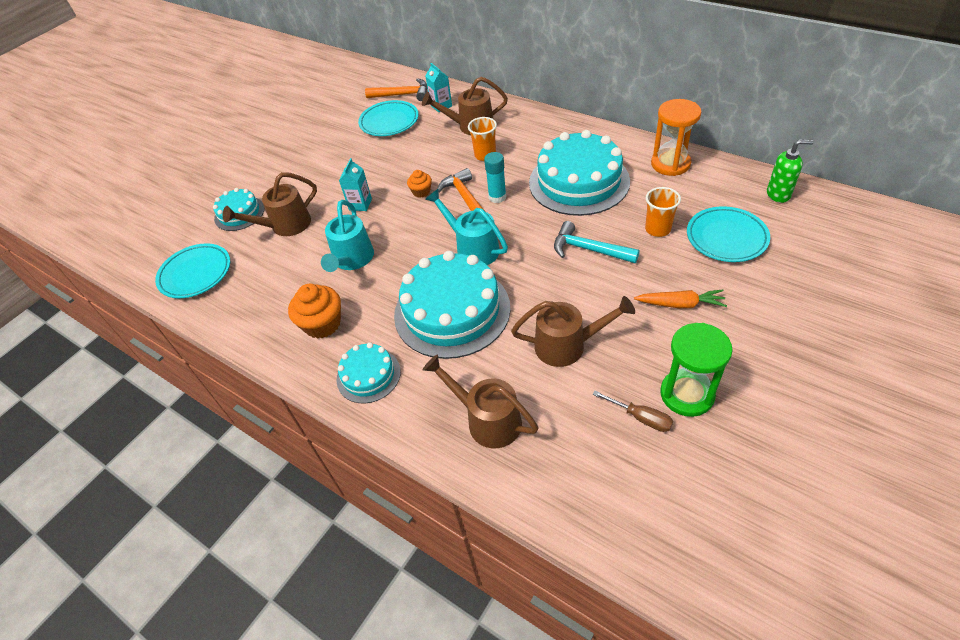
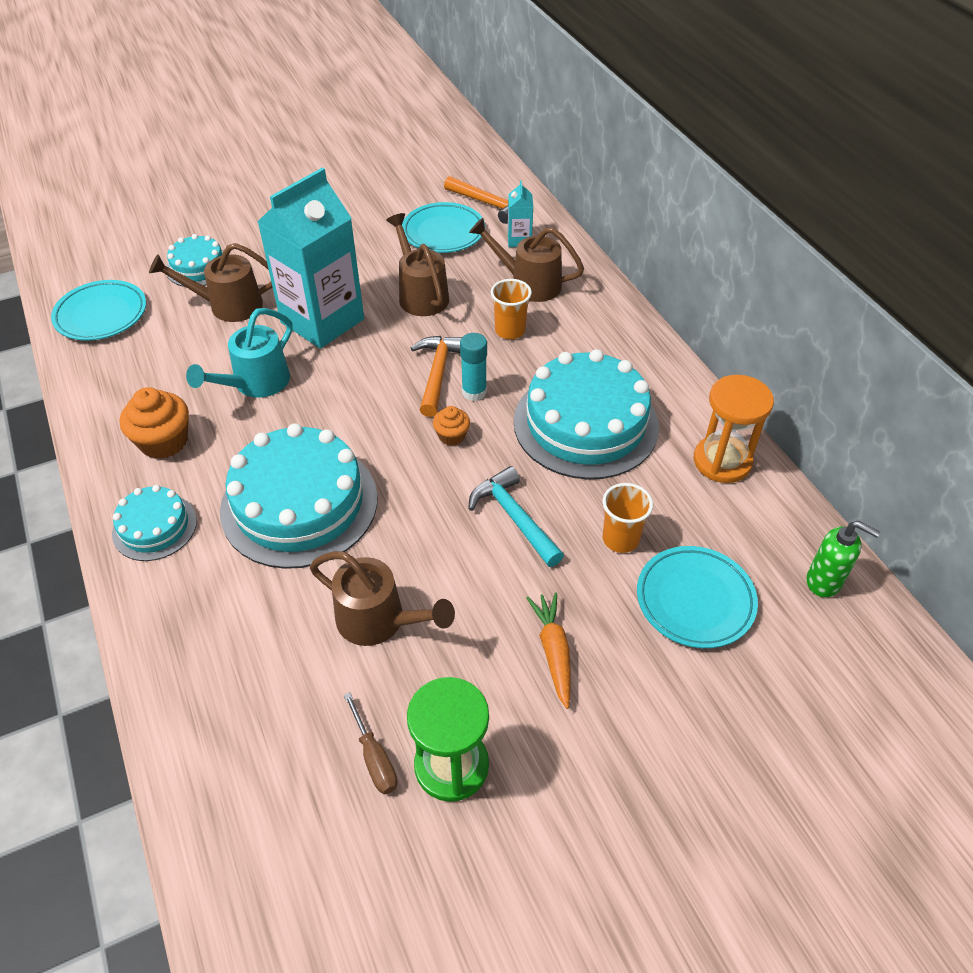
camera: 25 degrees right, 0 degrees up
turquoise carton [339,158,372,211] -> turquoise carton [258,168,364,349], size x2.38
orange cupcake [407,170,432,198] -> orange cupcake moved to [433,406,470,446]
brown watering can [423,354,538,448] -> brown watering can moved to [386,213,449,316]
turquoise watering can [425,189,508,265] -> none
orange carrot [634,289,727,308] -> orange carrot turned 135 degrees counterclockwise [526,592,571,709]

